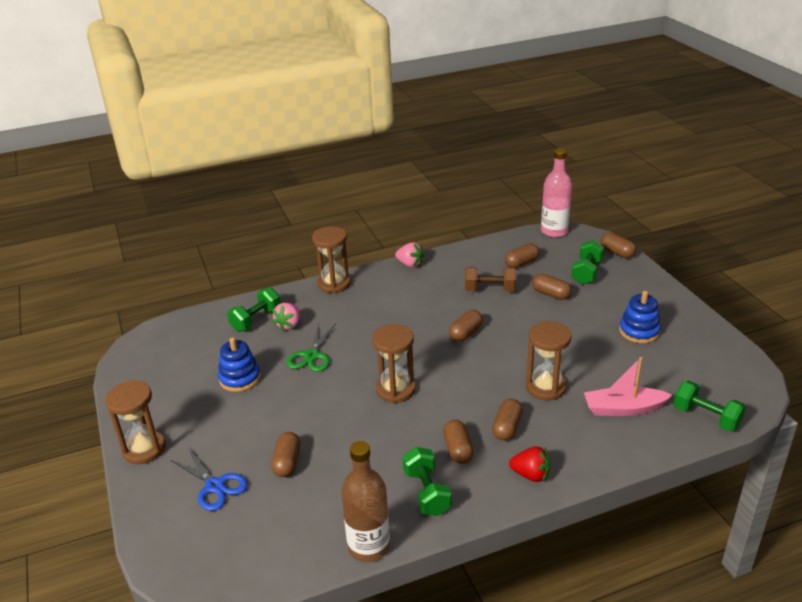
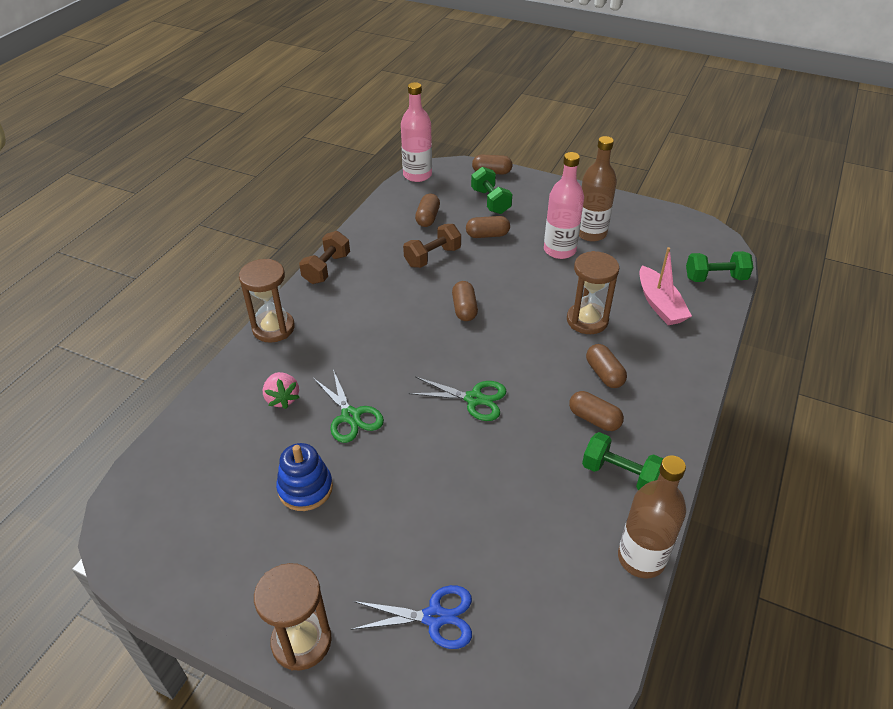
camera: 45 degrees left, 10 degrees up
green dumbbell [227,287,281,332] -> none
brown capsule [272,432,300,477] -> none
brown hourglass [372,324,416,403] -> green scissors [409,377,507,421]
pink strawberry [395,242,424,268] -> brown dumbbell [299,231,350,284]
red strawberry [509,446,550,482] -> none
pink boat [584,357,672,416] -> pink boat turned 60 degrees counterclockwise [640,247,692,325]
blue stacking toy [619,291,661,343] -> brown bottle [579,136,617,242]
none -> pink bottle [544,152,584,259]

